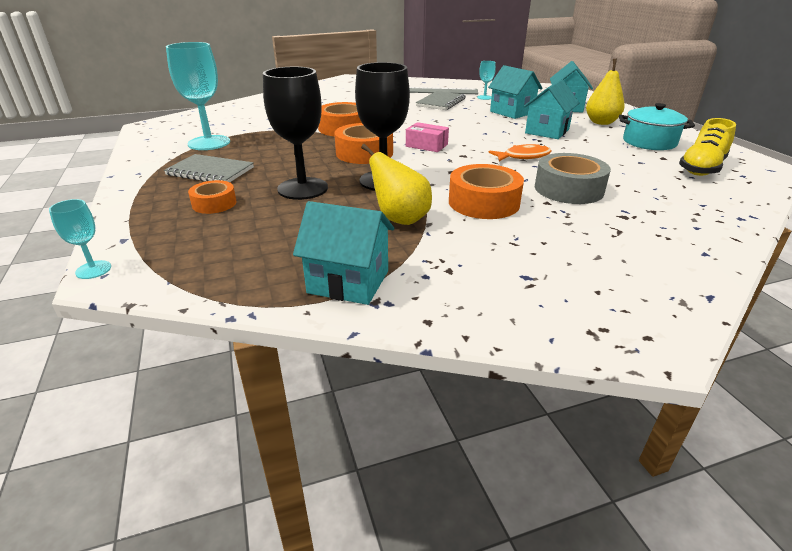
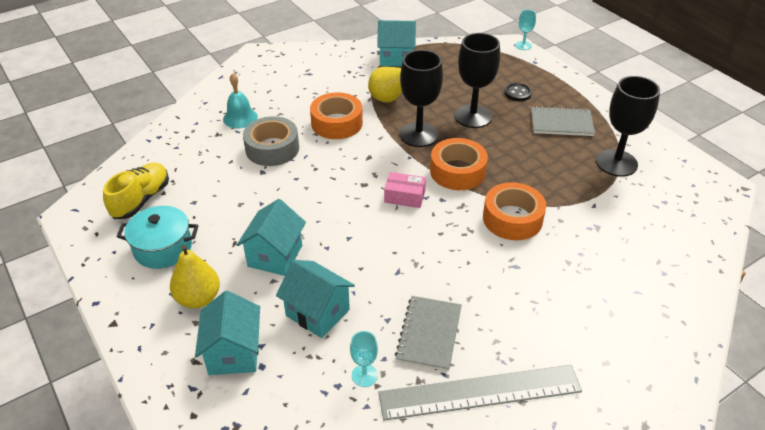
camera: 165 degrees right, 10 degrees up
turquoise goblet [166,42,230,150] -> black goblet [596,76,660,177]
orange tape [188,180,236,214] -> black button [504,83,532,101]
orange fish [488,144,551,161] -> none
none -> turquoise bell [223,74,258,128]

